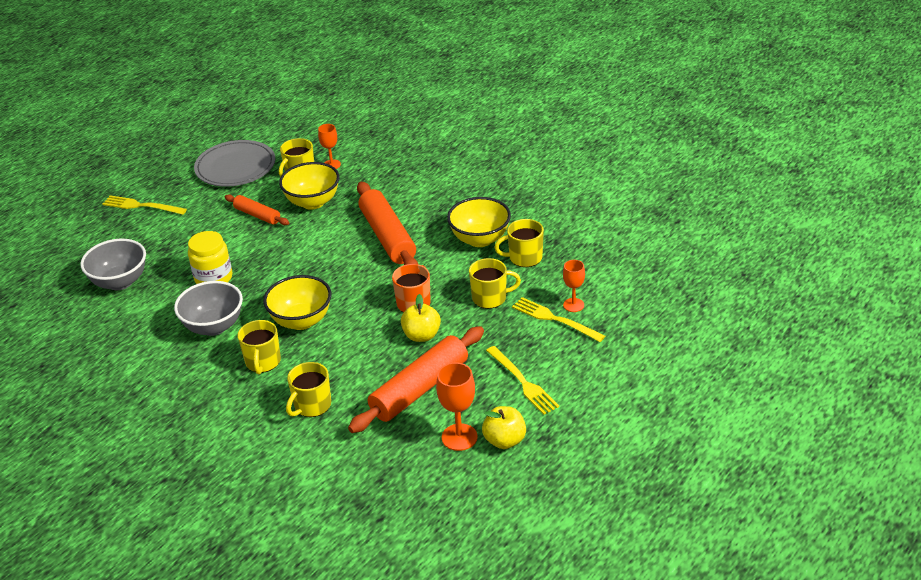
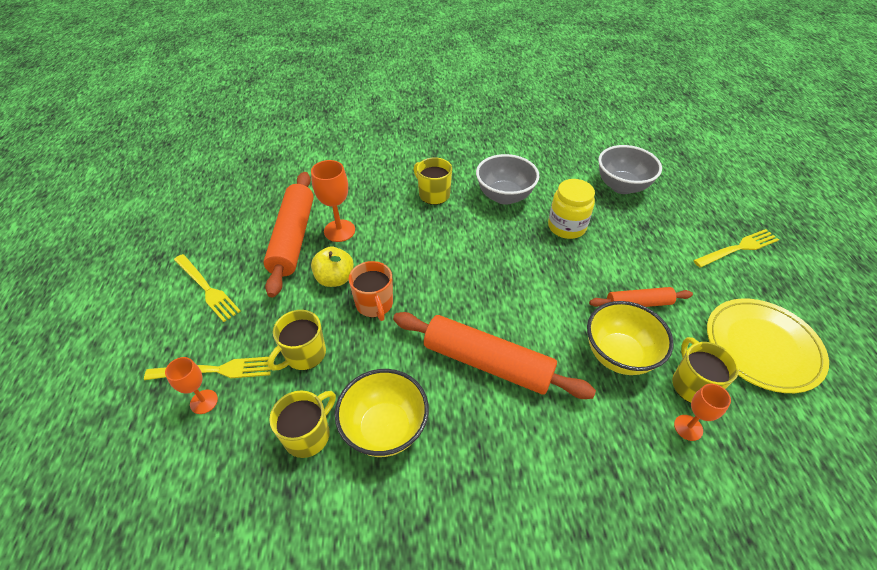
camera: 135 degrees right, 10 degrees up
grey plate [194,140,275,187] -> yellow plate [707,299,829,393]
yellow bowl [263,275,332,330] -> none
yellow mug [286,362,331,417] -> none
orange goblet [436,363,478,451] -> orange goblet moved to [311,160,355,242]
yellow apple [482,406,526,449] -> none
yellow fork [486,346,559,415] -> yellow fork turned 150 degrees counterclockwise [174,254,241,322]

